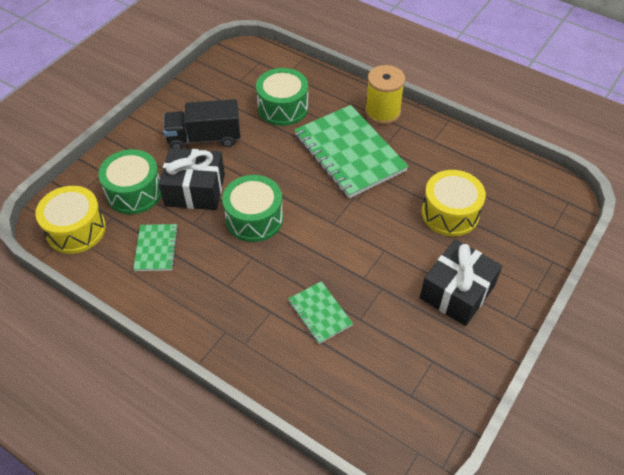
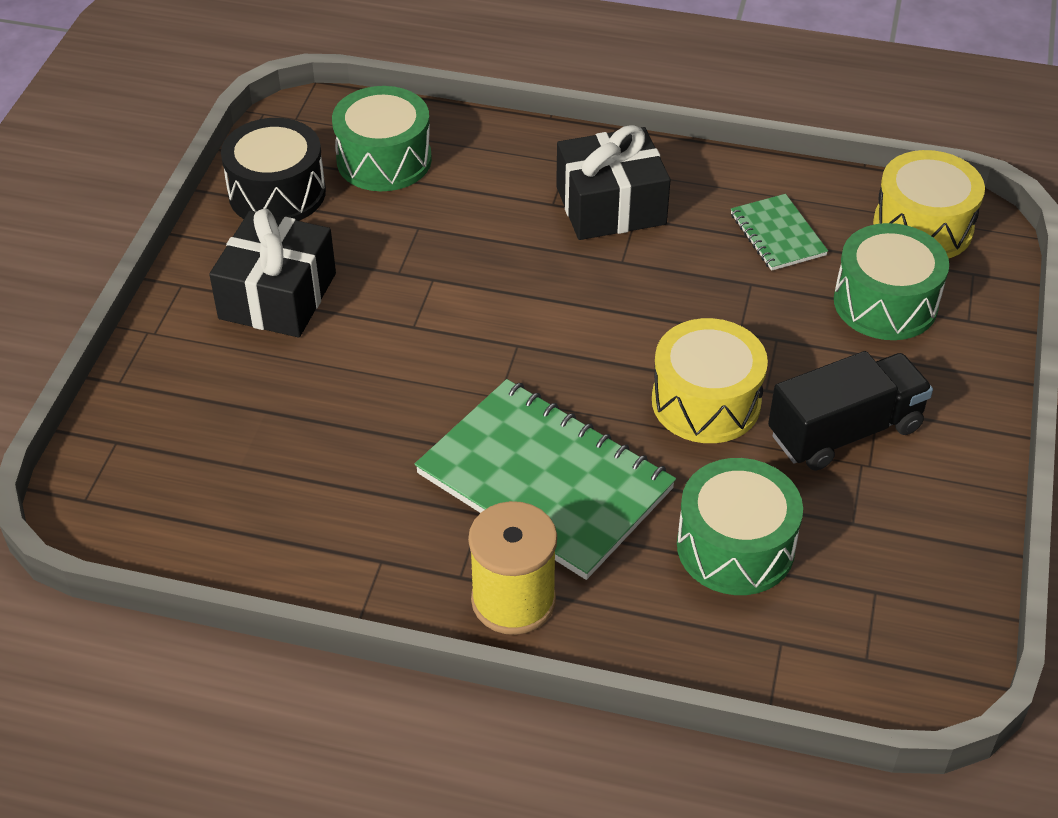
camera: 160 degrees right, 5 degrees down
black gift [159,148,225,210] -> black gift moved to [556,125,671,240]
green drum [222,175,283,242] -> green drum moved to [332,86,432,191]
green notebook [288,281,353,344] -> none
yellow drum [421,170,486,236] -> yellow drum moved to [652,318,768,443]
none -> black drum [221,118,326,221]

